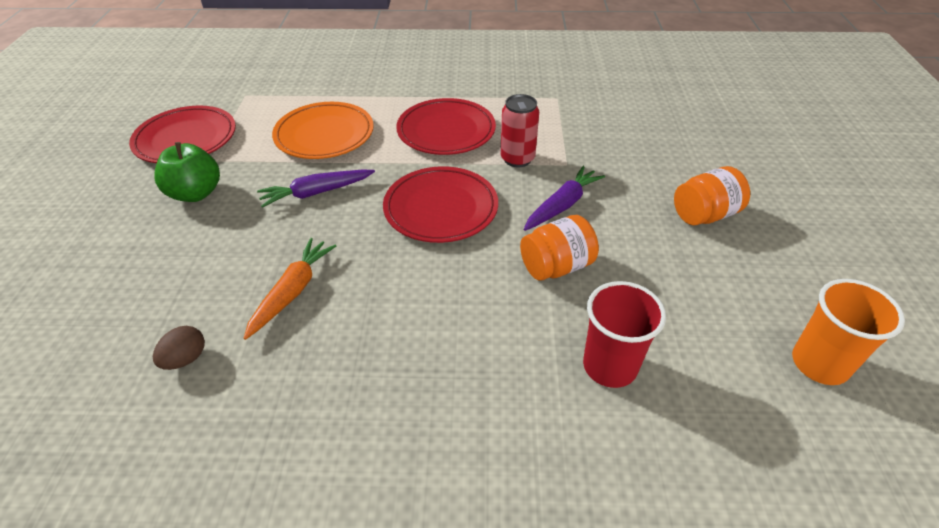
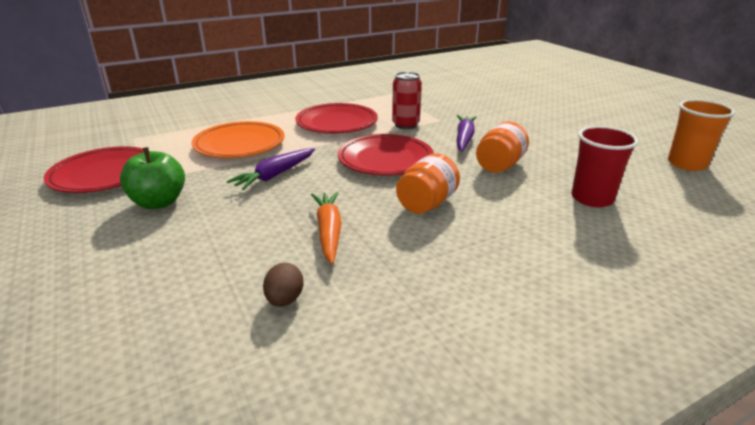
camera: 30 degrees left, 15 degrees down
orange jar [674,166,750,225] -> orange jar moved to [396,153,460,214]

